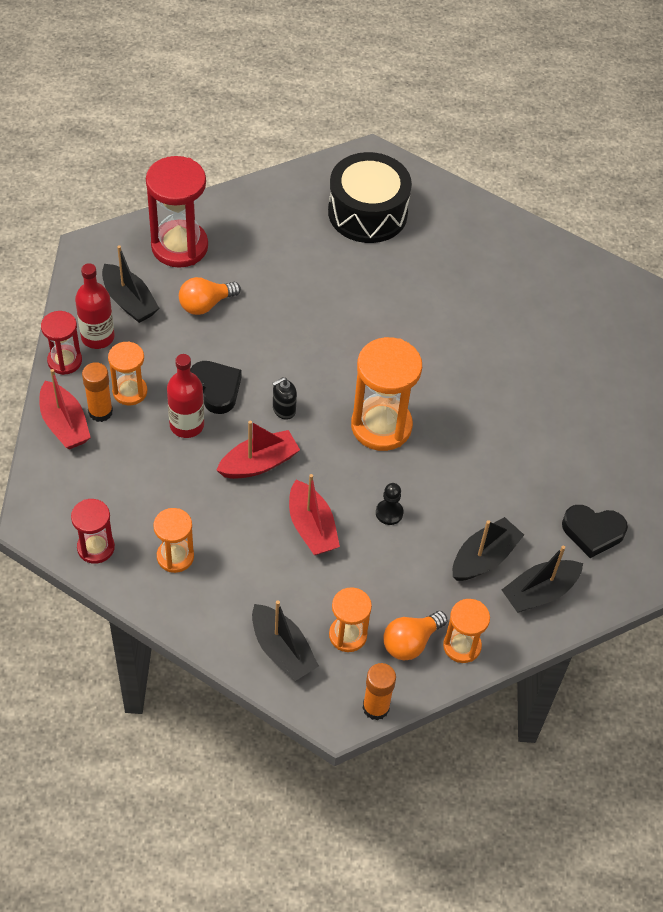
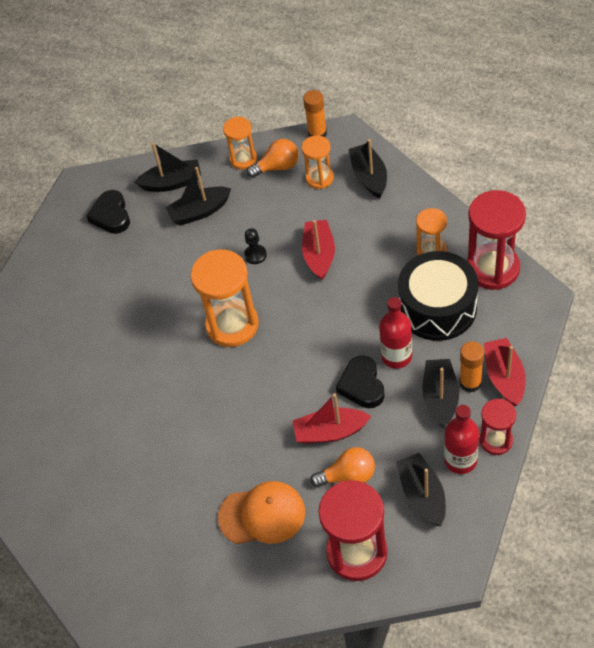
camera: 150 degrees left, 0 degrees up
red hourglass [71,499,115,564] -> red hourglass [467,190,526,290], size x1.76
orange hourglass [108,341,147,405] -> black boat [423,359,459,428]
red boat [216,421,300,479] -> red boat moved to [293,393,371,444]
black soap dispenser [272,377,297,420] -> none
black drum [328,152,412,243] -> black drum moved to [398,251,478,341]
black heart [562,505,628,558] -> black heart turned 135 degrees counterclockwise [86,190,130,234]
none -> orange cap [218,481,305,544]

